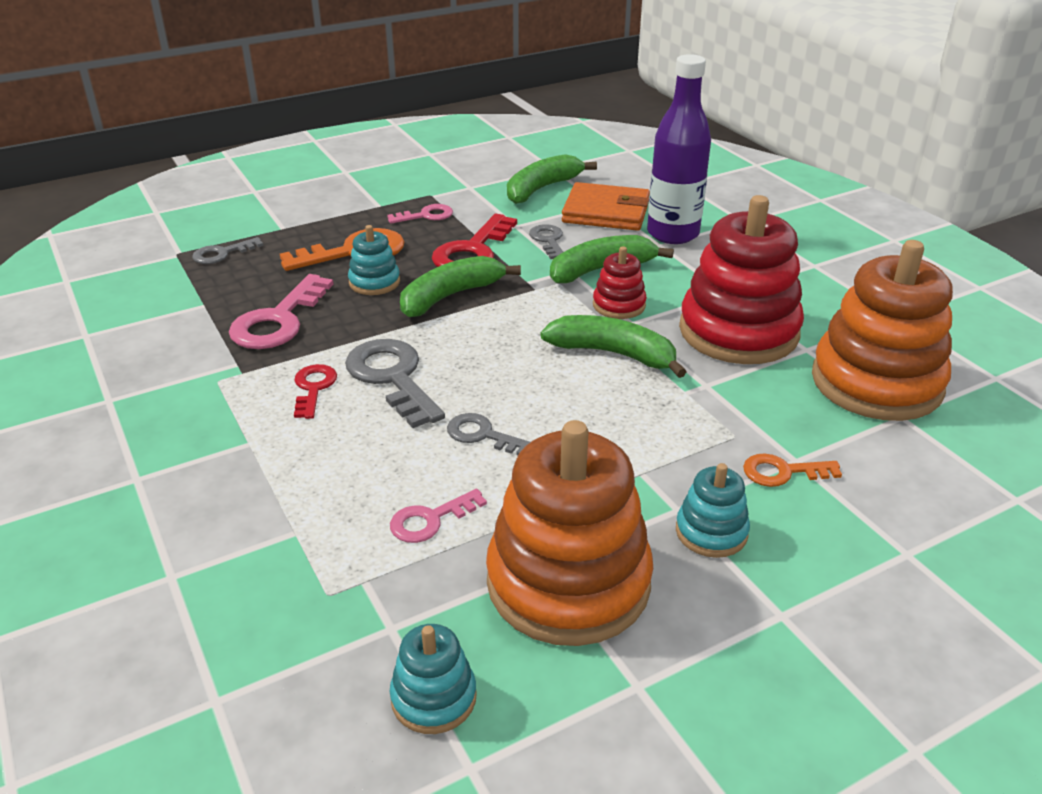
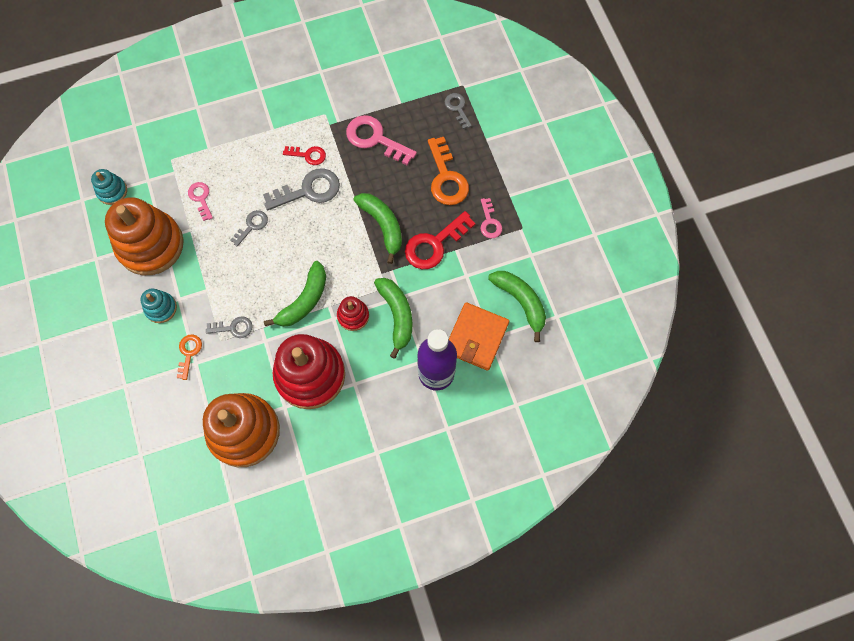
camera: 100 degrees right, 35 degrees up
turquoise stacking toy [348,225,400,295] -> none
red key [432,214,517,267] -> red key turned 75 degrees counterclockwise [405,211,476,269]
grey key [529,224,563,259] -> grey key moved to [206,316,253,338]

